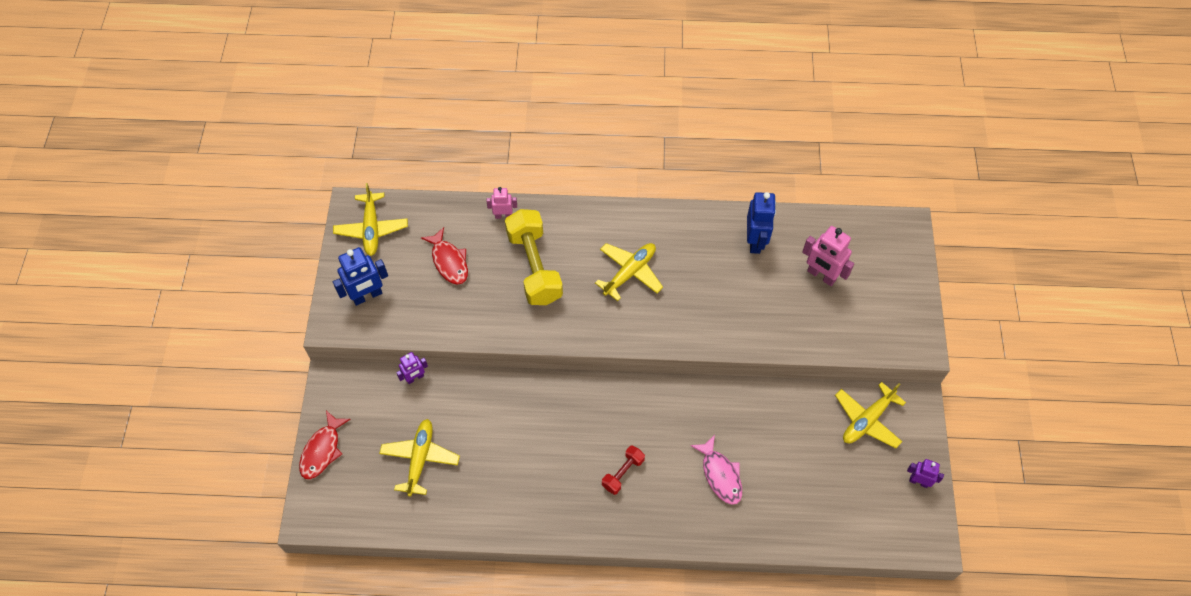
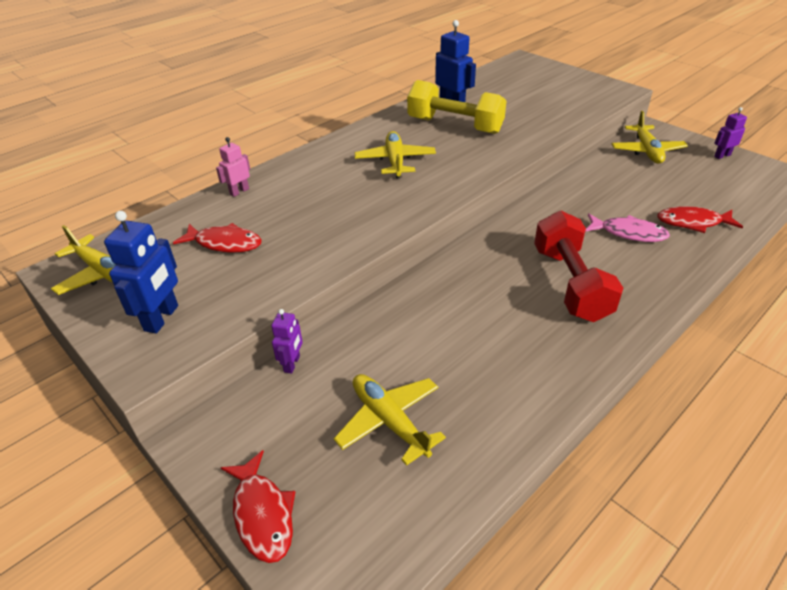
camera: 45 degrees left, 20 degrees down
yellow dumbbell [505,209,563,305] -> yellow dumbbell moved to [407,80,506,134]
red dumbbell [602,445,645,495] -> red dumbbell [534,211,623,322], size x2.03
pink robot [802,226,854,286] -> none
none -> red fish [657,206,743,233]

